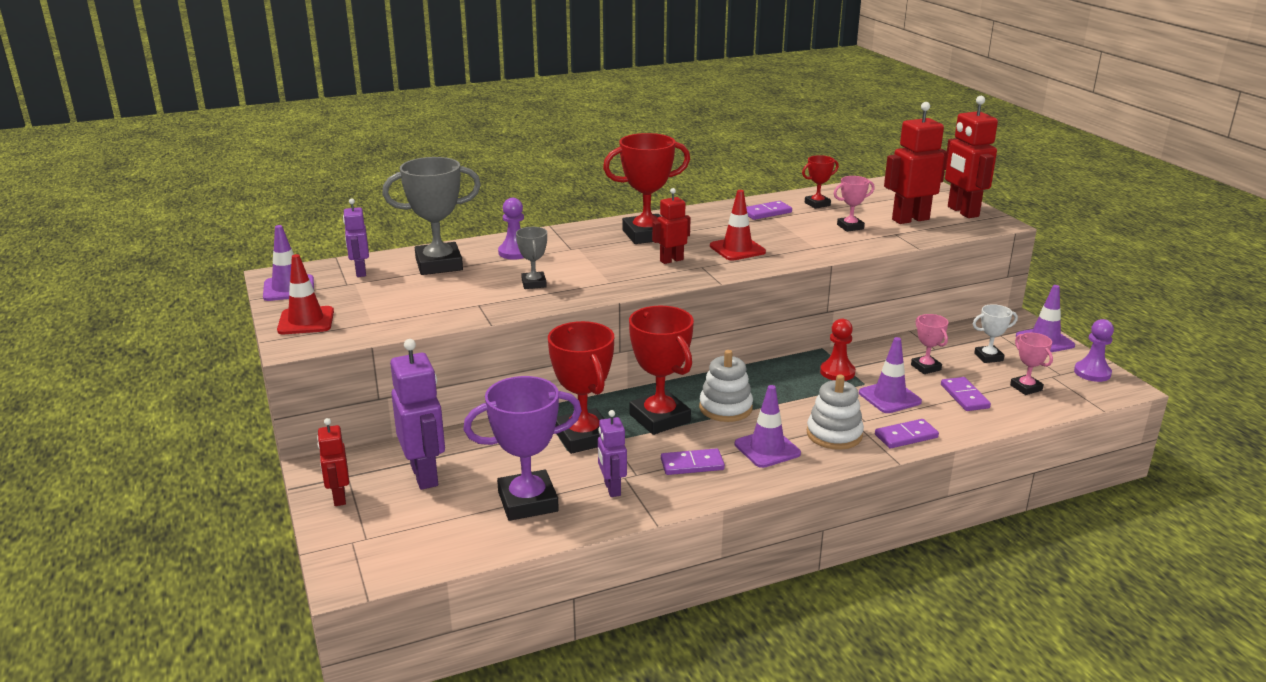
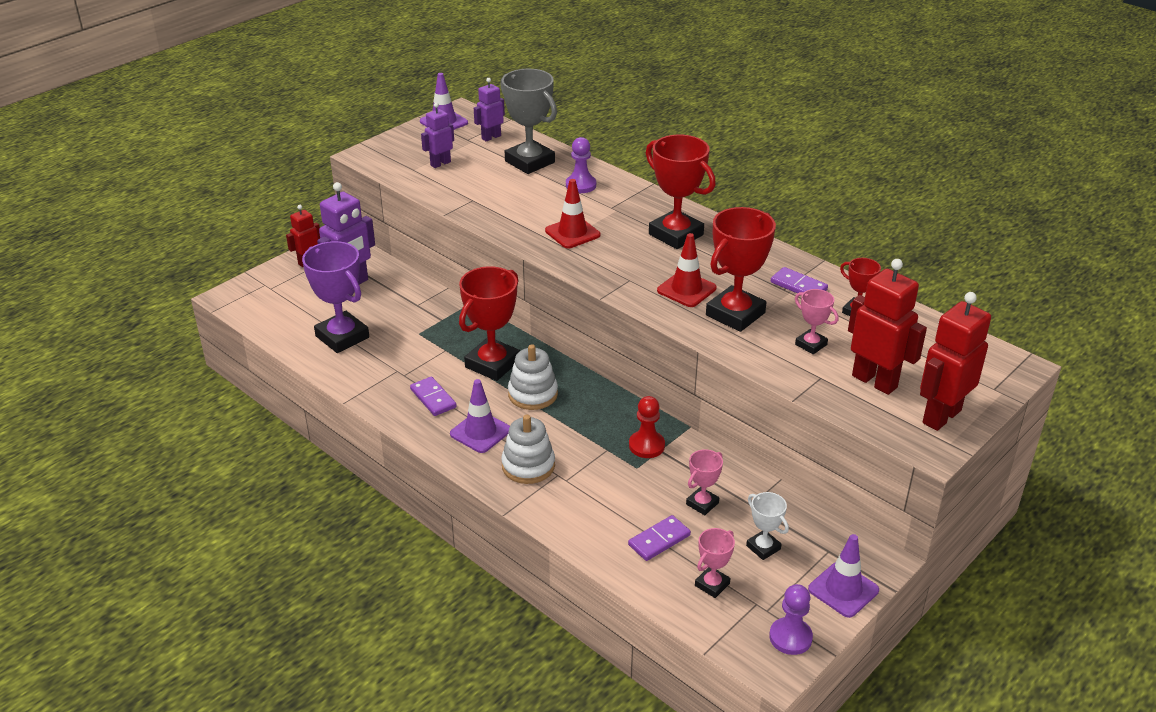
camera: 65 degrees right, 10 degrees up
red traffic cone [277,254,334,334] -> red traffic cone moved to [545,179,600,248]
grey trophy [516,227,547,289] -> none
red trophy [548,321,614,454] -> red trophy moved to [706,207,776,332]
purple robot [598,410,627,497] -> purple robot moved to [421,103,454,168]
red robot [652,188,691,264] -> none
purple traffic cone [859,337,922,413] -> none
purple domino [875,419,939,448] -> none

